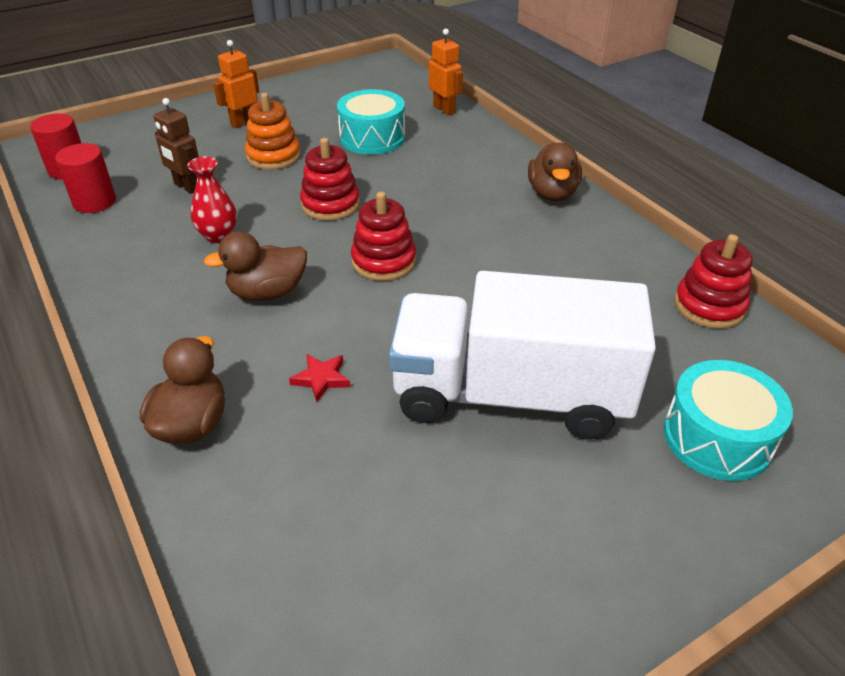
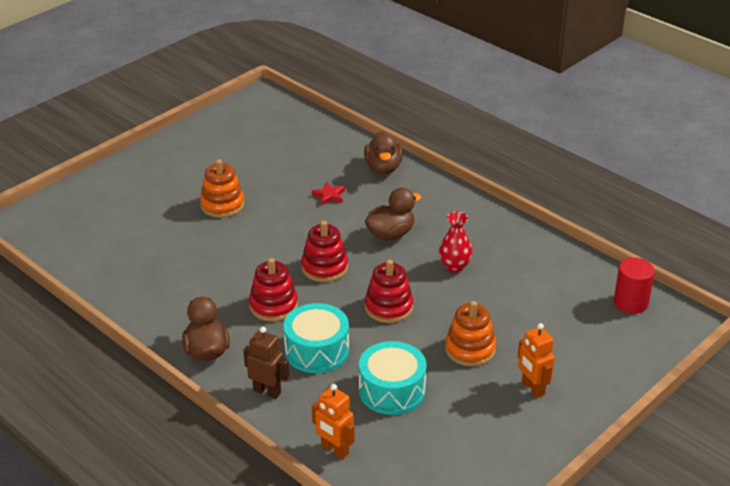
camera: 165 degrees right, 5 degrees down
red cylinder [55,143,116,213] -> none
brown robot [154,98,199,194] -> brown robot moved to [244,327,289,399]
orange robot [213,40,259,128] -> orange robot turned 120 degrees clockwise [518,323,555,398]
white truck [389,271,656,440] -> orange stacking toy [200,159,244,218]
turquoise drum [664,360,793,481] -> turquoise drum moved to [283,303,349,373]
red stacking toy [674,234,753,329] -> red stacking toy moved to [249,258,298,322]

